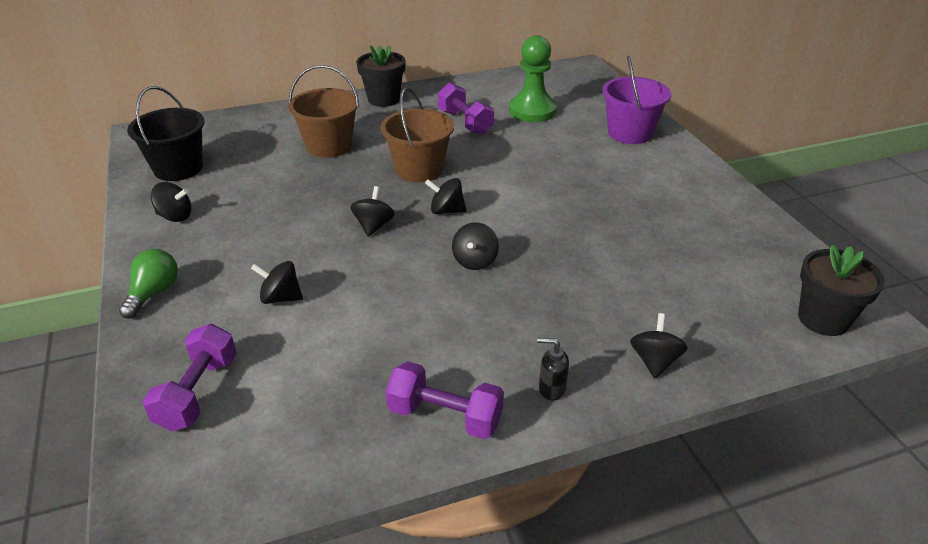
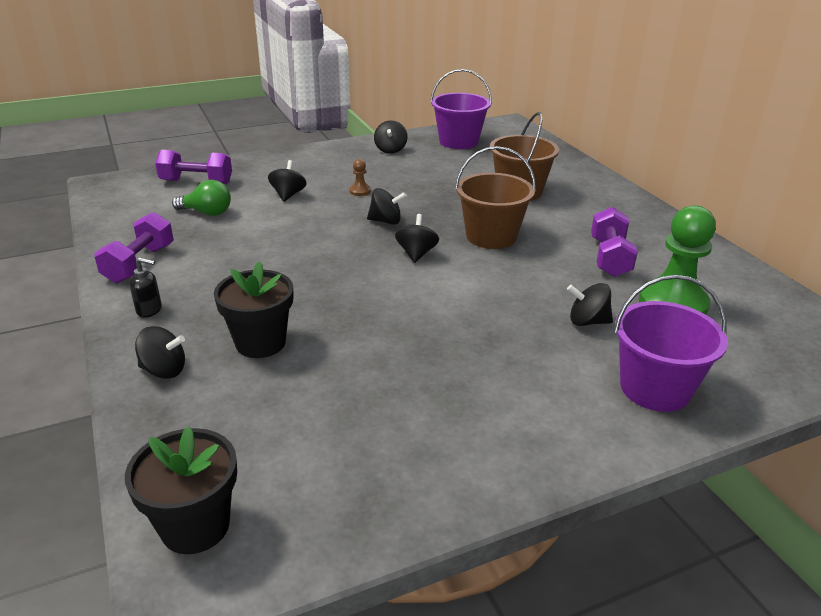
camera: 85 degrees right, 5 degrees down
green light bulb [119,249,178,319] -> green light bulb moved to [172,180,231,216]
black bucket [127,86,205,181] -> purple bucket [430,69,492,149]
black flower pot [356,45,406,107] -> black flower pot moved to [214,261,293,358]
purple dumbbell [438,83,494,135] -> purple dumbbell turned 45 degrees counterclockwise [591,207,638,277]
black spinning top [452,222,499,270] -> black spinning top moved to [567,283,613,326]
black soap dispenser [537,338,569,401] -> black soap dispenser turned 90 degrees clockwise [130,257,162,318]
none -> brown pawn [350,159,371,196]

